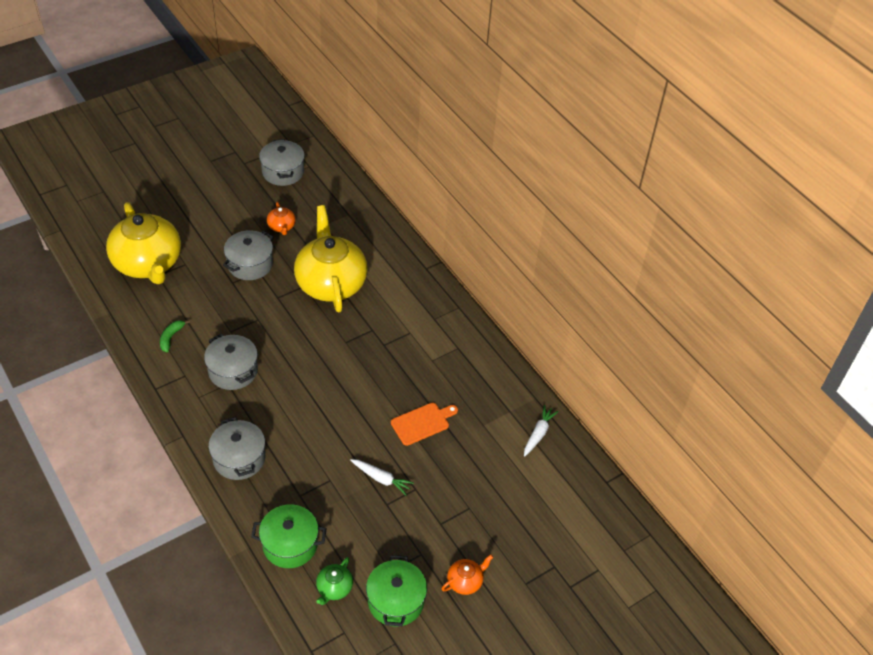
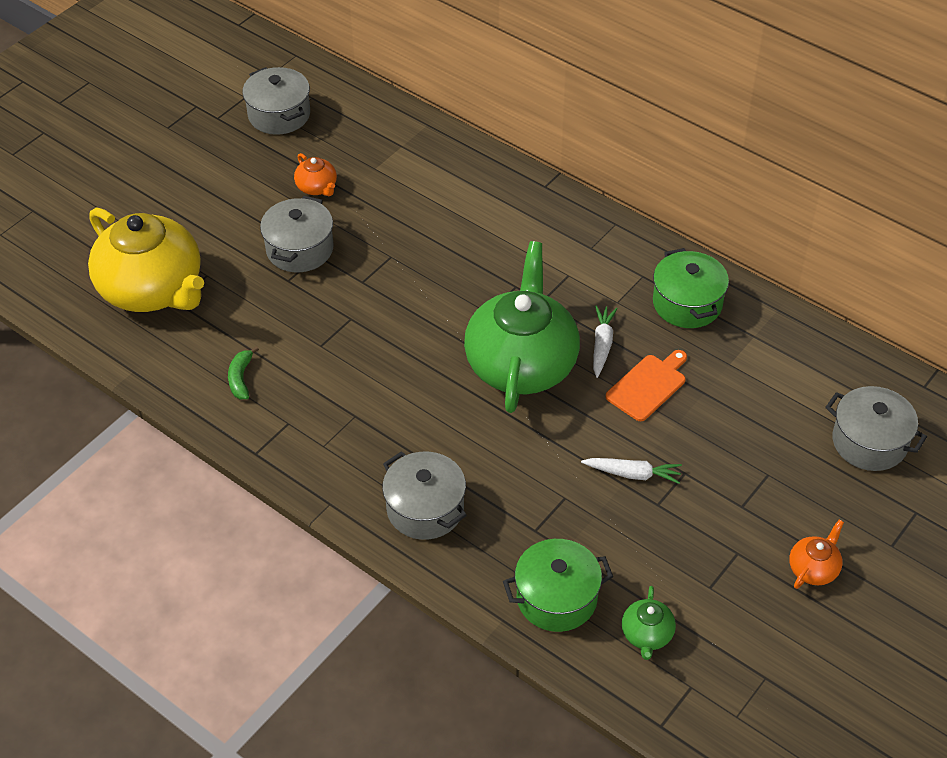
camera: 15 degrees left, 0 degrees up
grey pot [204,334,258,390] -> grey pot moved to [825,386,927,471]
yellow teapot [294,205,368,312] -> none
green pot [366,555,427,627] -> green pot moved to [653,248,729,328]
white carrot [524,405,559,457] -> white carrot moved to [593,305,618,378]
none -> green teapot [464,241,580,413]

